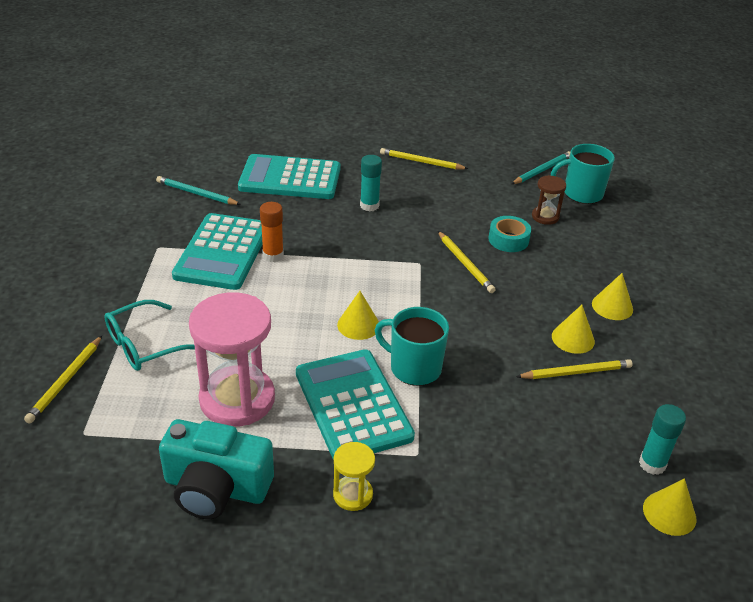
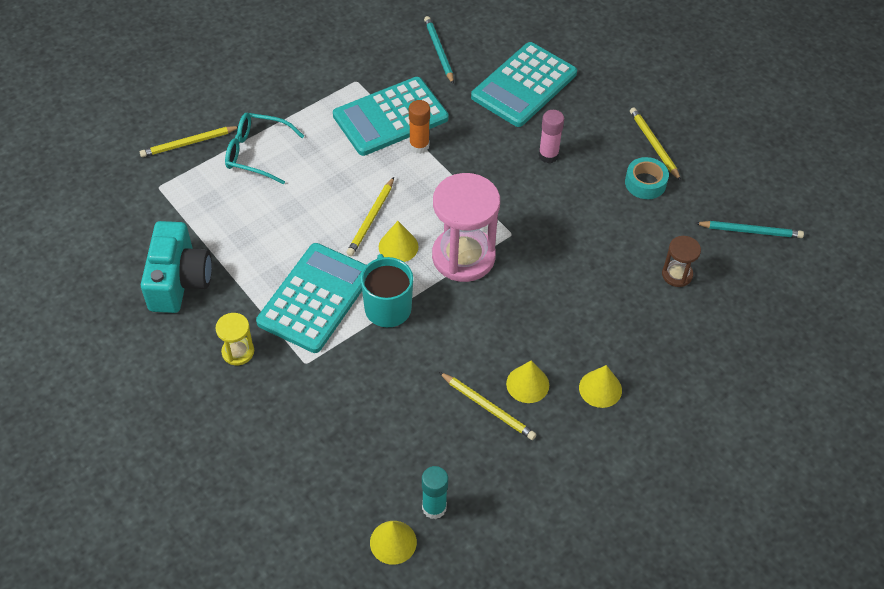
camera: 50 degrees right, 15 degrees up
turquoise camera [159,419,274,519] -> turquoise camera turned 150 degrees counterclockwise [141,221,212,313]
pink hourglass [189,292,275,427] -> pink hourglass moved to [432,173,500,282]
turquoise calculator [238,154,341,199] -> turquoise calculator turned 105 degrees counterclockwise [471,42,577,127]
turquoise glue stick [360,155,382,212] -> pink glue stick [539,110,564,163]
yellow pencil [438,231,496,293] -> yellow pencil moved to [346,177,394,256]
turquoise tape [489,216,531,252] -> turquoise tape moved to [625,157,669,199]
turquoise mug [551,144,615,204] -> none

